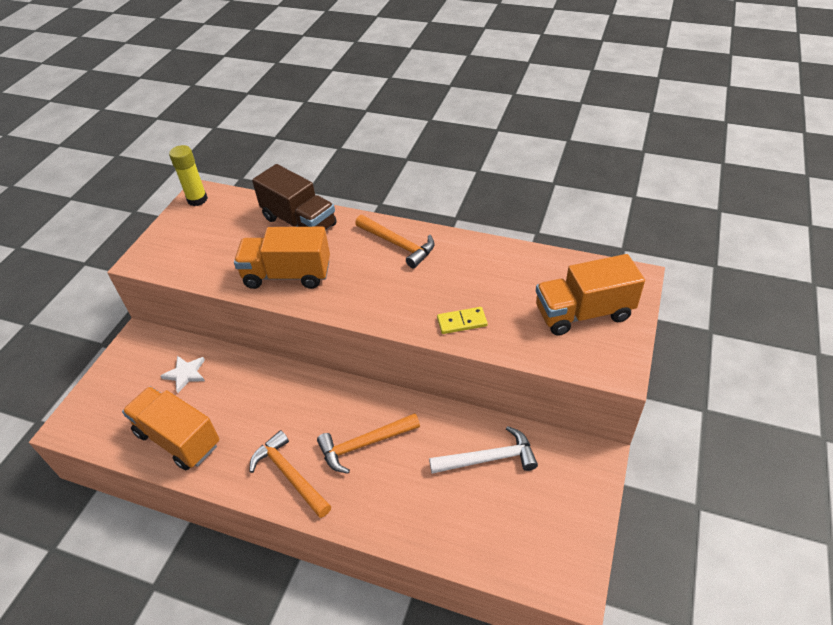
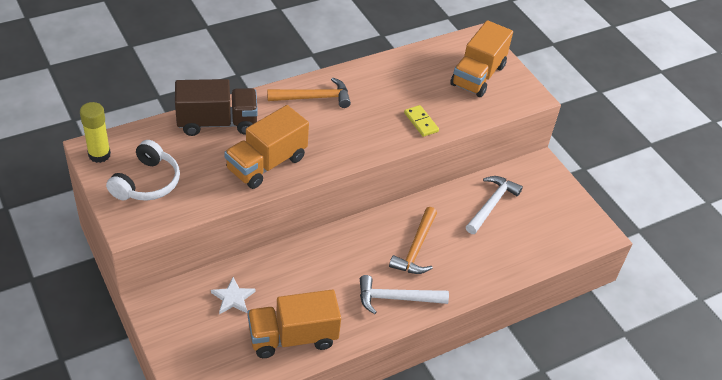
camera: 55 degrees left, 0 degrees up
orange hammer [249,430,331,518] -> white hammer [360,275,449,314]
yellow domino [437,307,488,334] -> yellow domino turned 60 degrees counterclockwise [404,105,439,137]
none -> white headphones [106,140,180,201]

